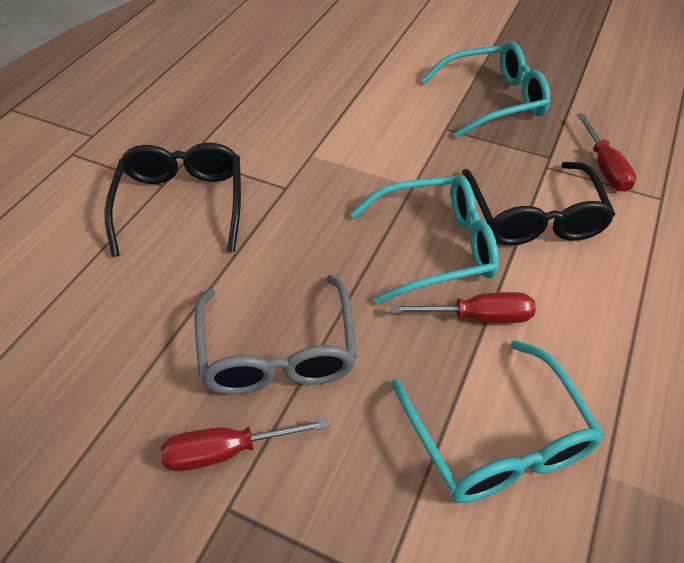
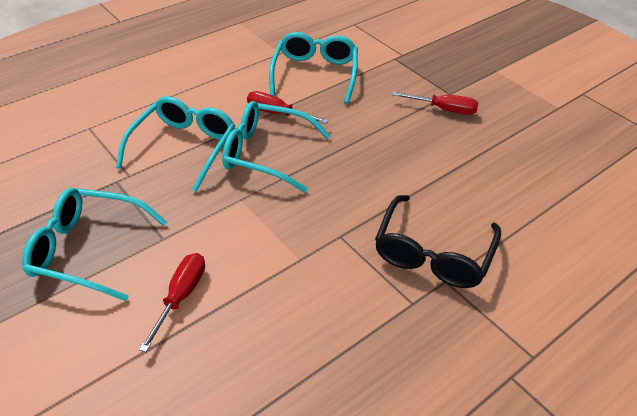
camera: 155 degrees left, 5 degrees down
grey glasses [195,275,357,395] -> none
black glasses [462,162,616,246] -> turquoise glasses [116,96,235,192]
red screwdriver [577,113,636,192] -> red screwdriver moved to [139,253,205,352]

